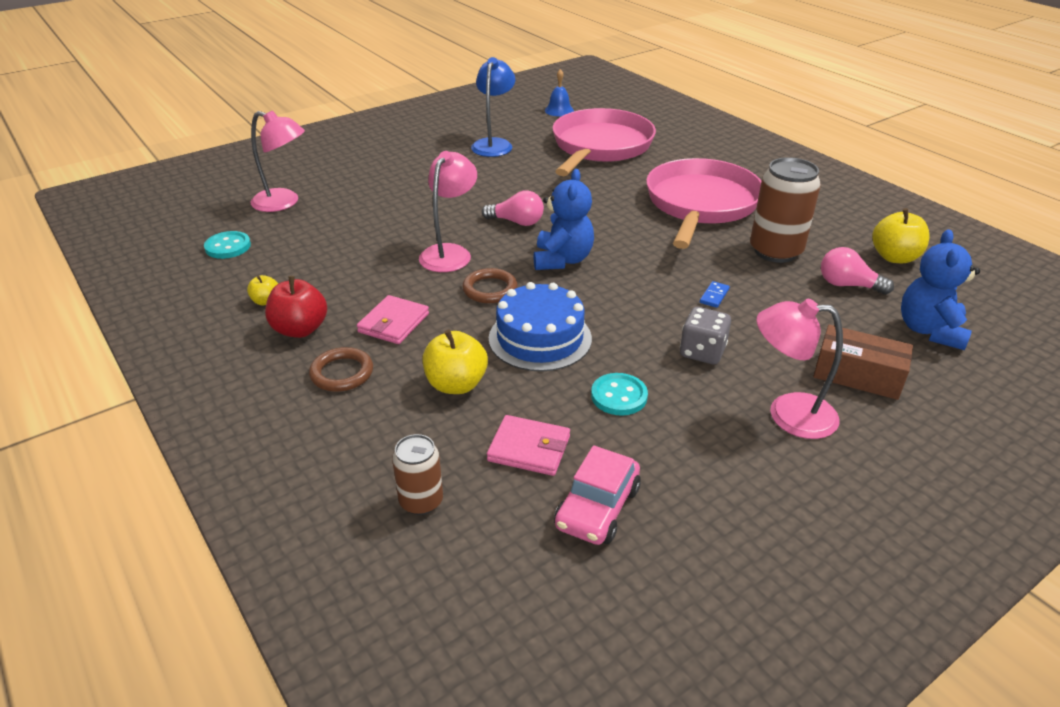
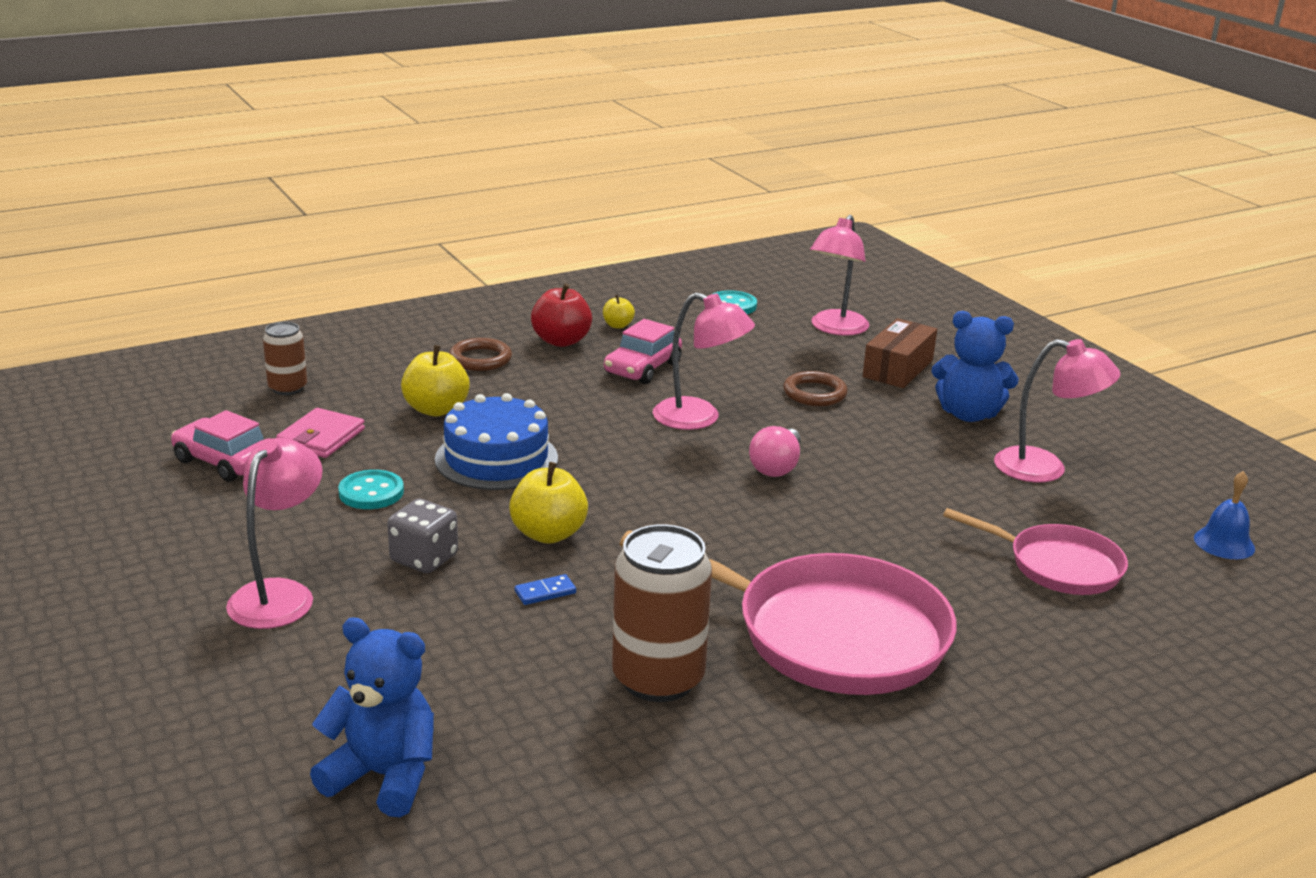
camera: 95 degrees right, 10 degrees down
pink wallet [357,295,429,344] -> none
brown ring [462,268,518,303] -> brown ring moved to [783,371,848,406]
blue lamp [471,57,515,157] -> pink lamp [994,339,1121,483]
blue teddy bear [534,169,594,270] -> blue teddy bear moved to [931,311,1019,422]
pink pan [553,108,656,176] -> pink pan [943,508,1128,595], size x0.58
blue domino [700,281,730,308] -> blue domino turned 60 degrees counterclockwise [515,574,576,605]
brown box [813,325,913,400] -> brown box moved to [863,318,937,388]
pink light bulb [821,247,894,295] -> none
yellow apple [872,208,930,263] -> yellow apple moved to [509,462,588,544]
none -> pink car [604,319,682,384]

